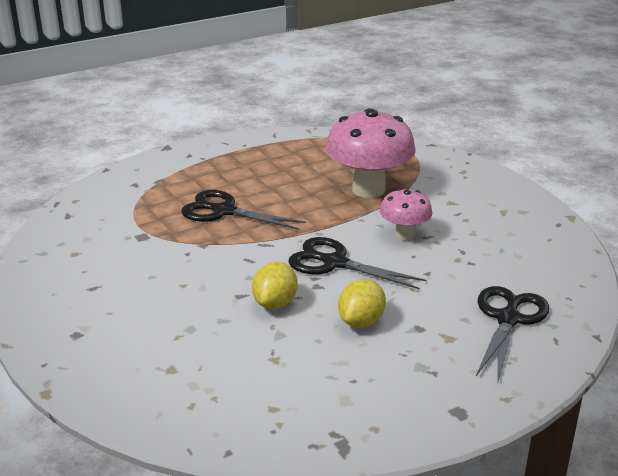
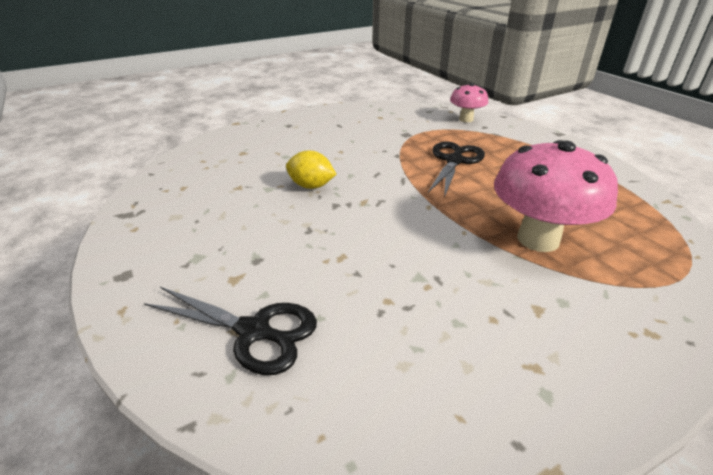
camera: 90 degrees right, 5 degrees up
black scissors [288,237,427,290] -> none
yellow lemon [338,279,386,328] -> none
pink mushroom [380,188,433,240] -> pink mushroom moved to [450,83,488,122]

